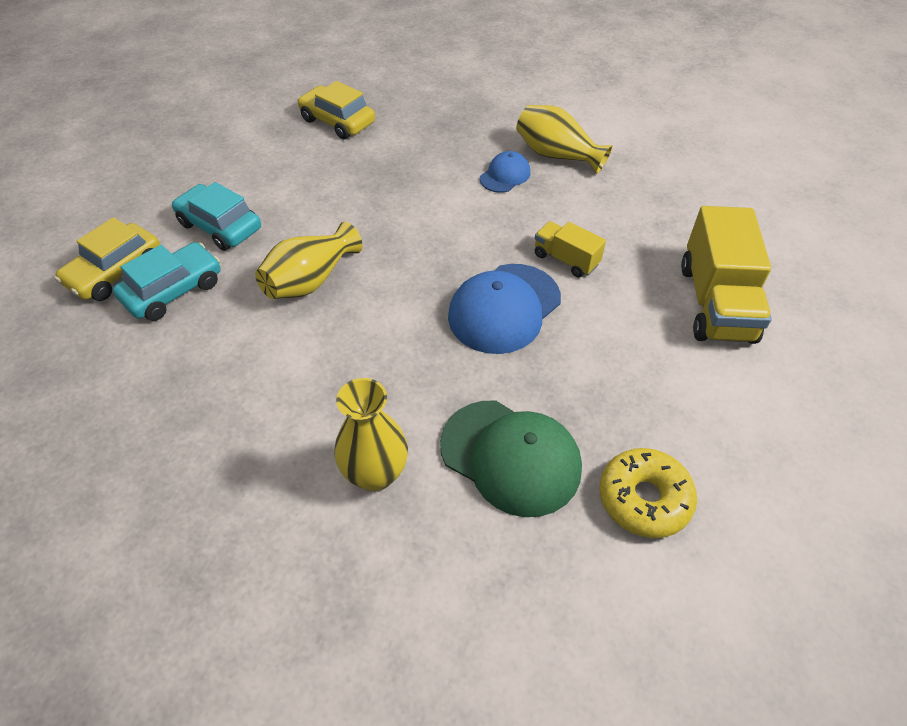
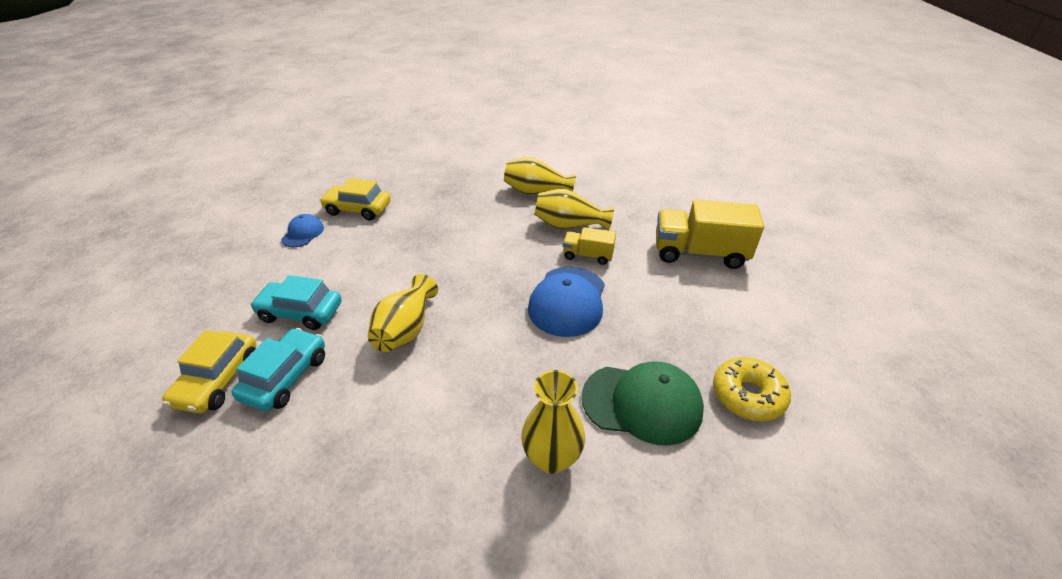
camera: 25 degrees left, 10 degrees down
blue cap [480,151,531,193] -> blue cap moved to [281,214,324,248]
yellow truck [681,206,772,344] -> yellow truck turned 120 degrees clockwise [656,200,764,269]
none -> yellow vase [534,189,614,231]

